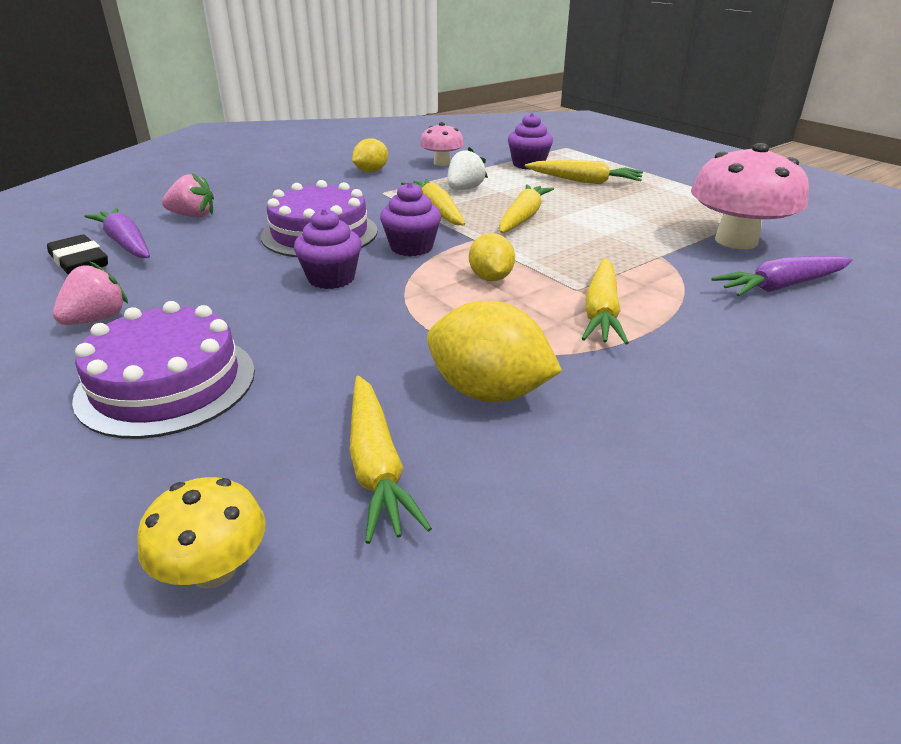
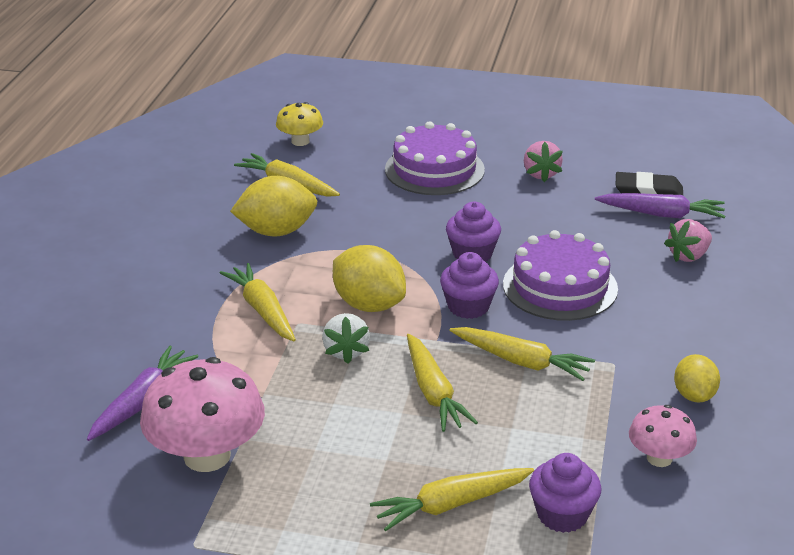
camera: 140 degrees right, 0 degrees up
white strawberry [448,147,488,190] -> white strawberry moved to [322,313,370,364]
yellow lemon [469,233,515,281] -> yellow lemon [333,245,406,312], size x1.61

